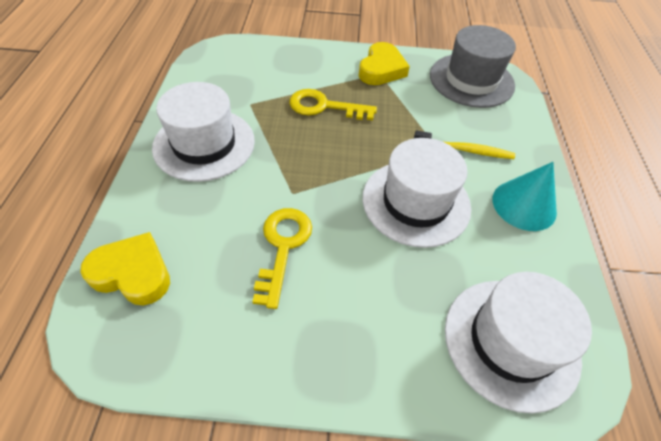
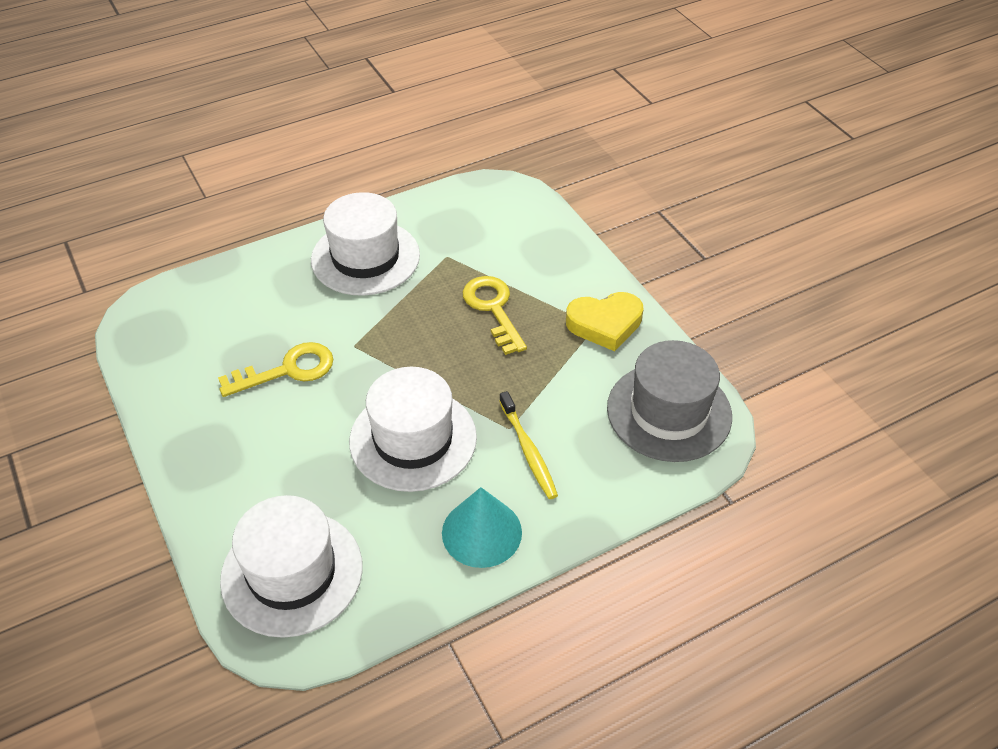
camera: 60 degrees right, 5 degrees down
yellow heart [80,232,170,305] -> none

